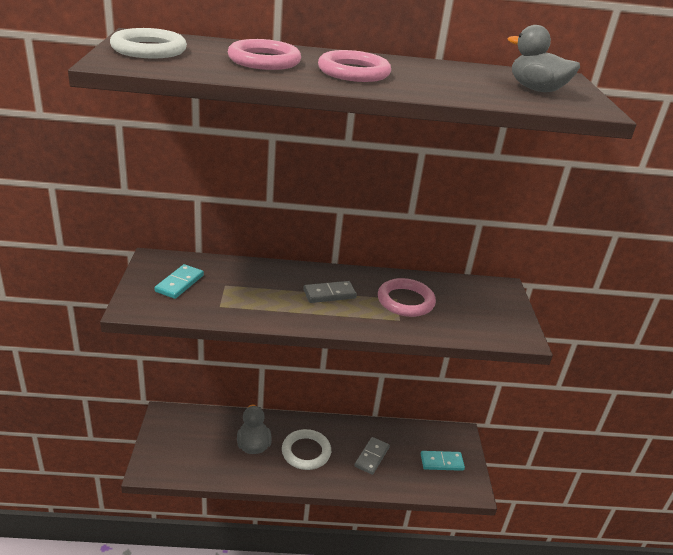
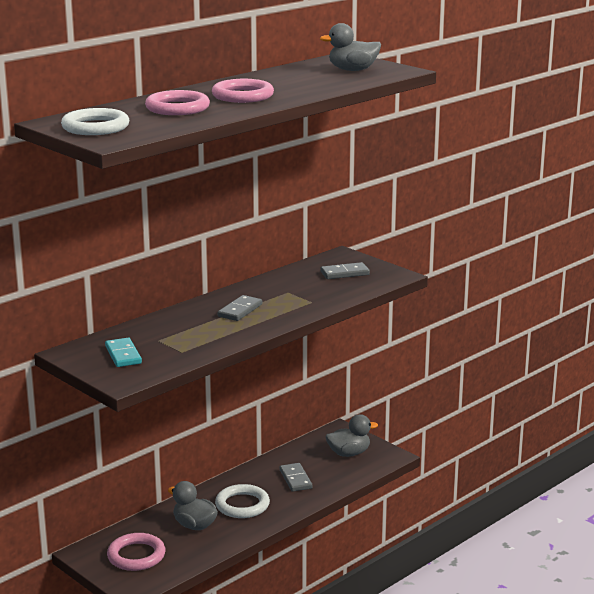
camera: 40 degrees left, 10 degrees down
pink ring [378,278,436,317] -> pink ring moved to [107,533,165,571]
turquoise domino [421,451,465,471] -> grey duck [326,414,378,457]
none -> grey domino [320,262,370,279]

